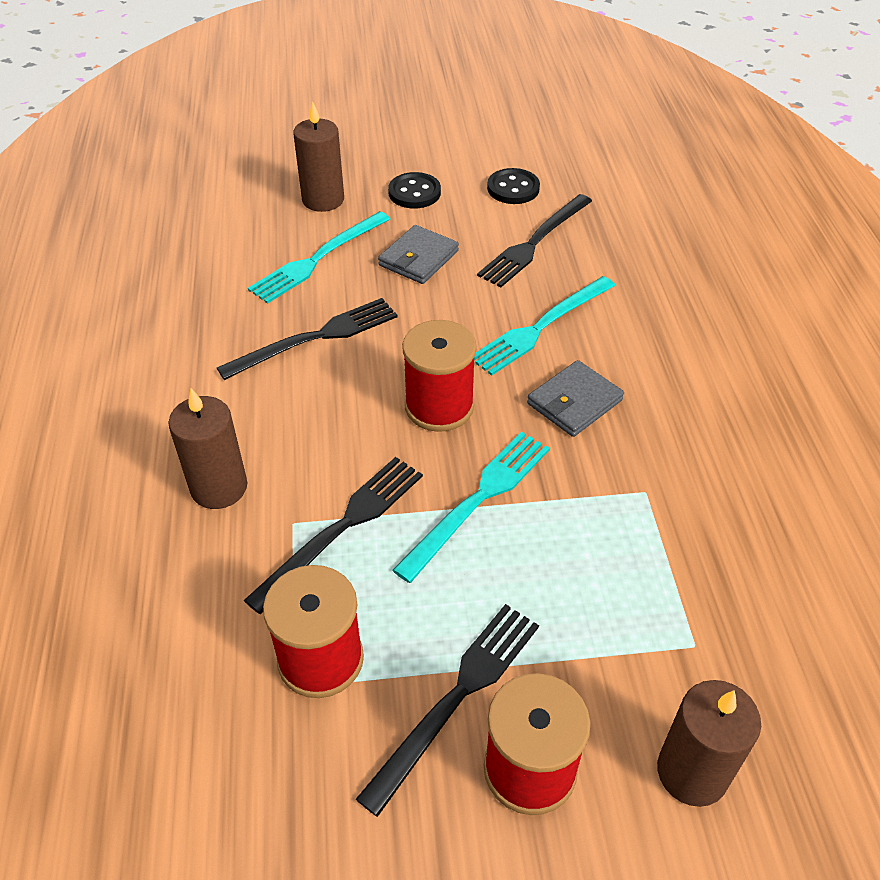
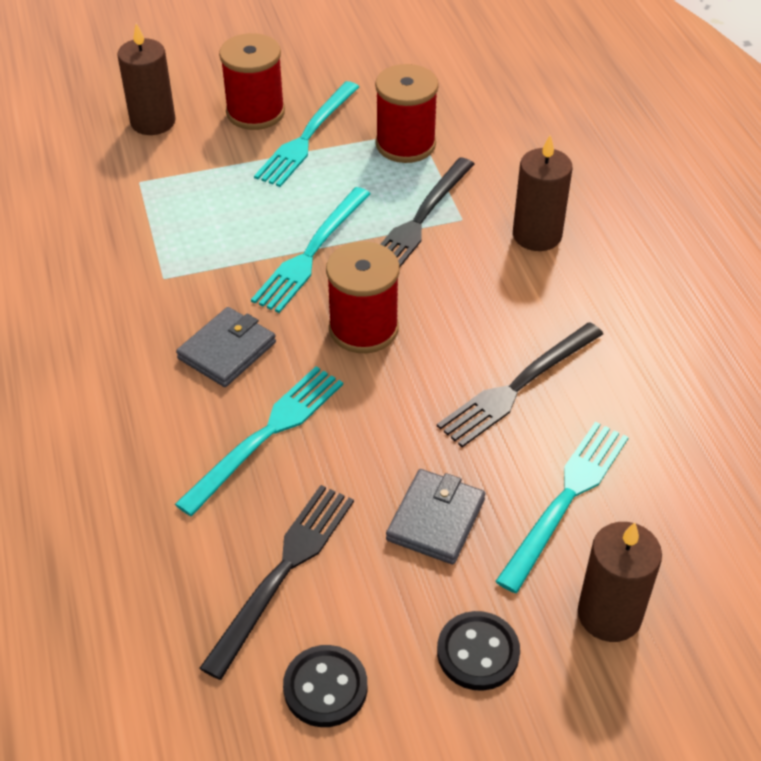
camera: 170 degrees right, 0 degrees up
black fork [356,604,539,817] -> turquoise fork [254,81,359,187]

